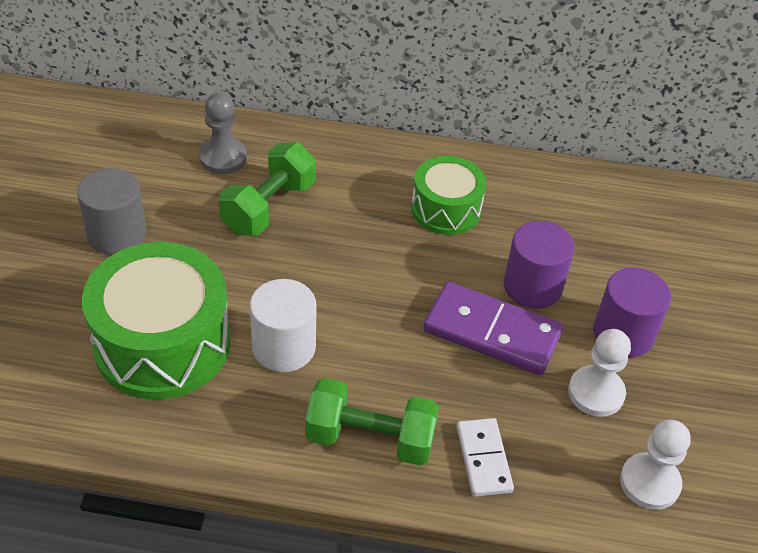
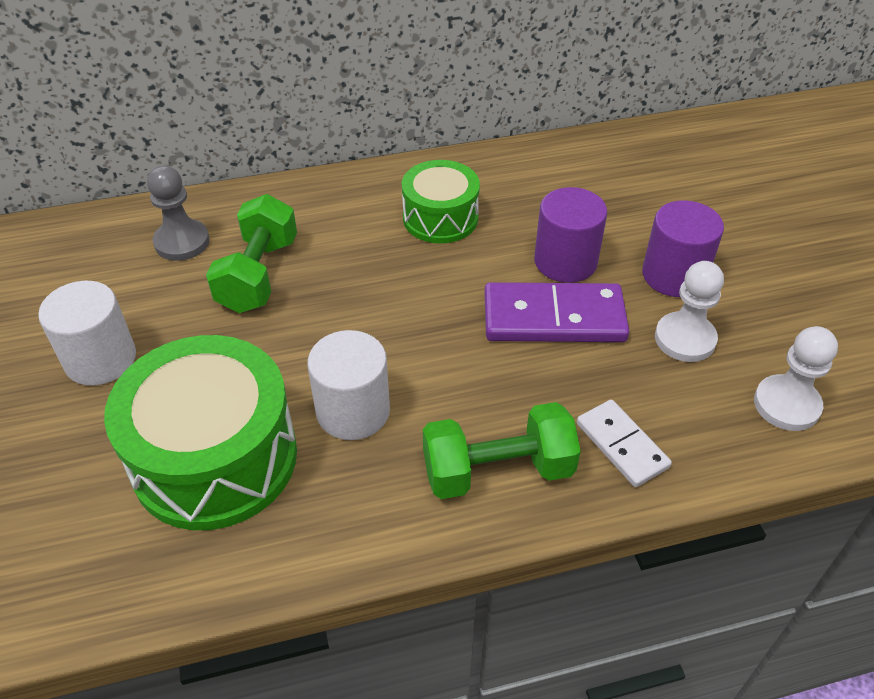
camera: 20 degrees left, 0 degrees up
grey cylinder [77,168,147,255] -> white cylinder [38,281,136,386]

